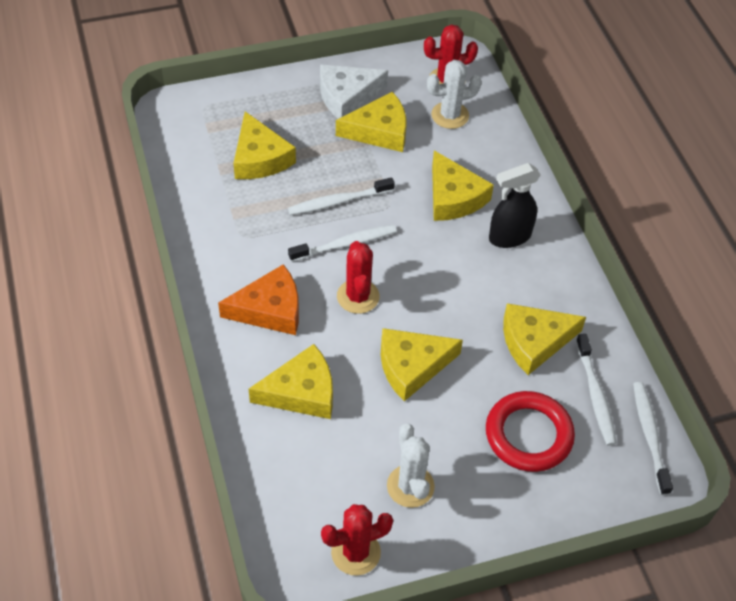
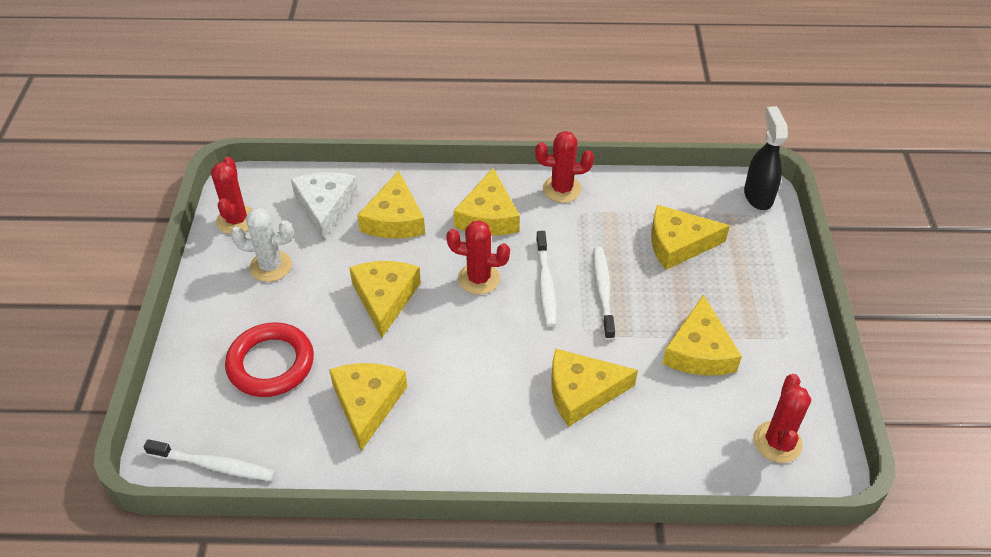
camera: 110 degrees right, 5 degrees down
orange cheese [218,264,299,335] -> yellow cheese [453,168,520,236]
white cheese [320,64,388,119] -> white cheese moved to [291,172,358,241]
white cactus [427,60,482,129] -> none
black spray bottle [489,163,540,248] -> black spray bottle moved to [744,106,788,210]
white toothbrush [576,334,617,446] -> none
none -> red cactus [535,131,594,203]

